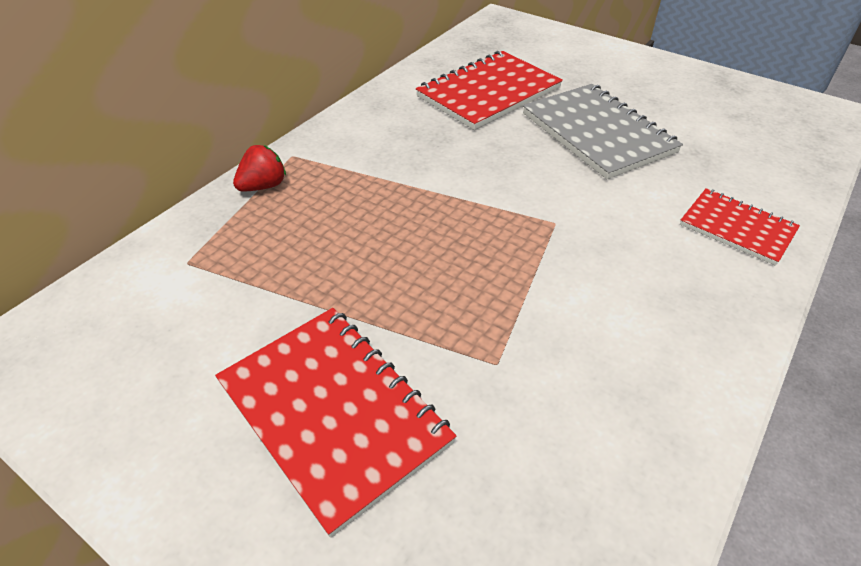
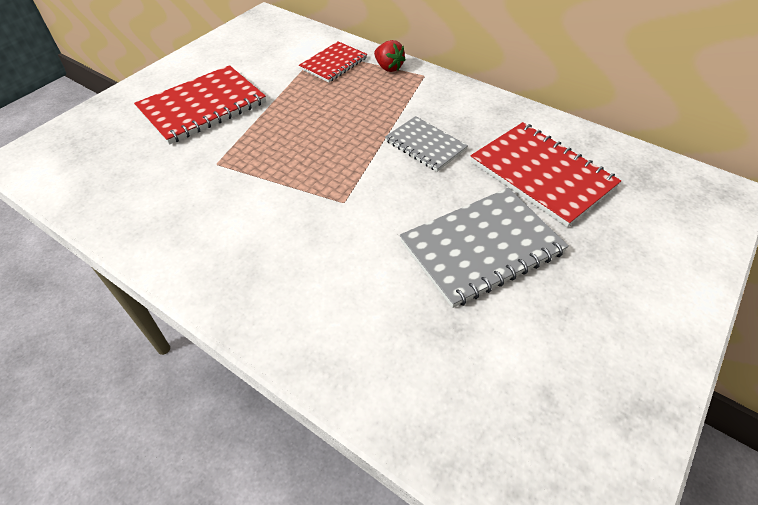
camera: 90 degrees right, 5 degrees up
red notebook [680,188,800,266] -> red notebook moved to [299,41,367,82]
none -> grey notebook [385,116,468,172]

